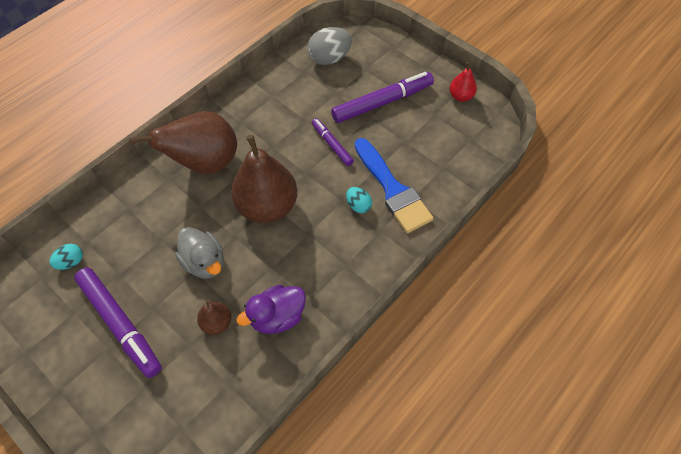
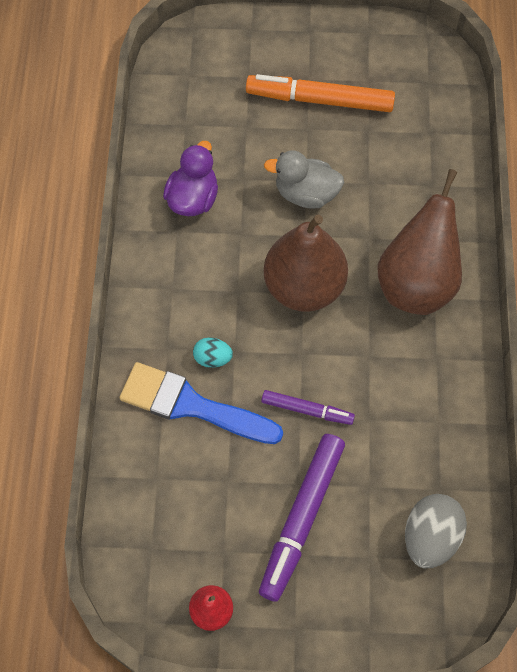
camera: 140 degrees right, 5 degrees up
turquoise egg [49,244,83,270] -> none
purple marker [74,268,162,378] -> orange marker [246,74,395,112]
brown pear [197,300,231,335] -> none

